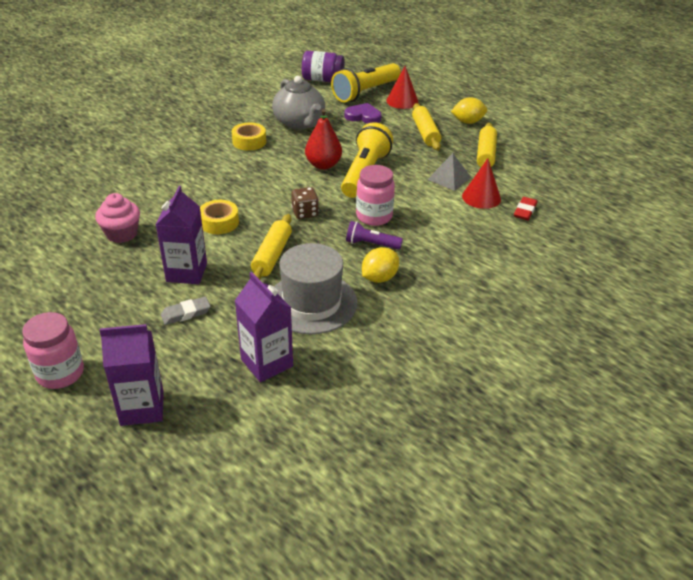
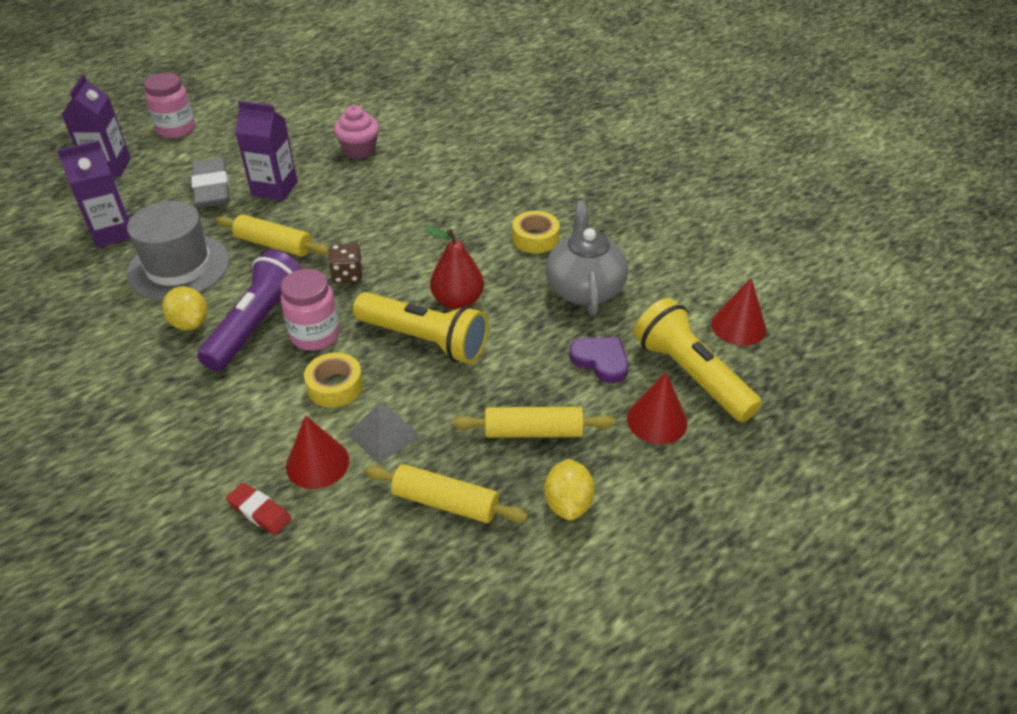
camera: 100 degrees right, 5 degrees up
grey eraser [161,297,211,325] -> grey eraser [191,158,230,208], size x1.81
yellow tape [200,200,239,234] -> yellow tape moved to [304,352,363,408]
grey teapot [272,76,325,130] -> grey teapot turned 105 degrees clockwise [546,201,628,316]
purple jar [302,51,345,82] -> red cone [711,278,766,346]
purple heart [344,103,382,124] -> purple heart turned 75 degrees counterclockwise [569,337,628,383]
purple flashlight [346,221,403,250] -> purple flashlight [197,250,302,372], size x1.89

